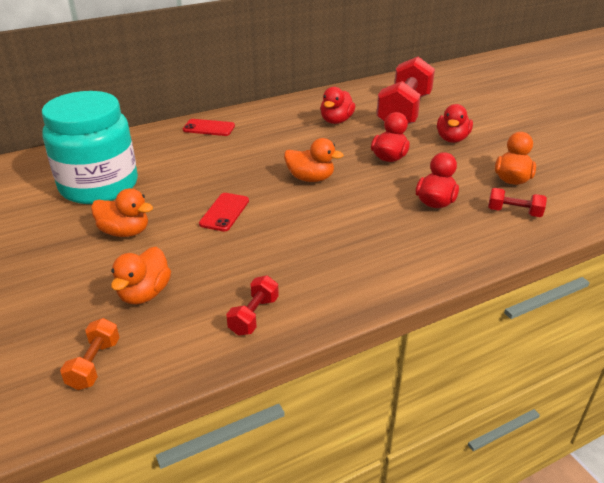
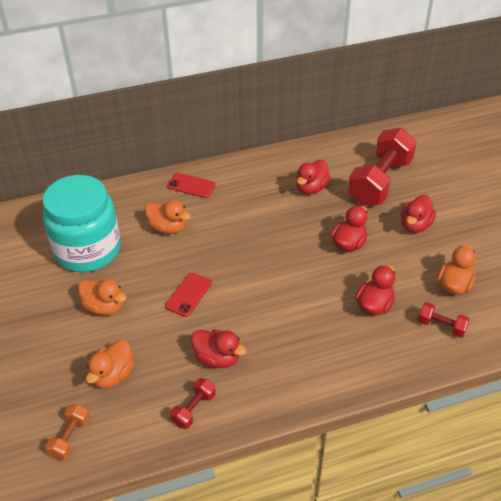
camera: 10 degrees right, 10 degrees up
orange duck [284,138,344,182] -> orange duck moved to [145,200,191,234]
none -> red duck [191,330,247,368]

